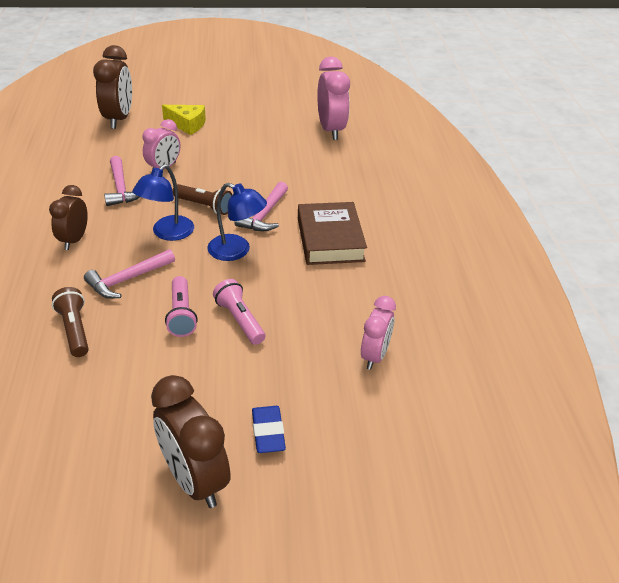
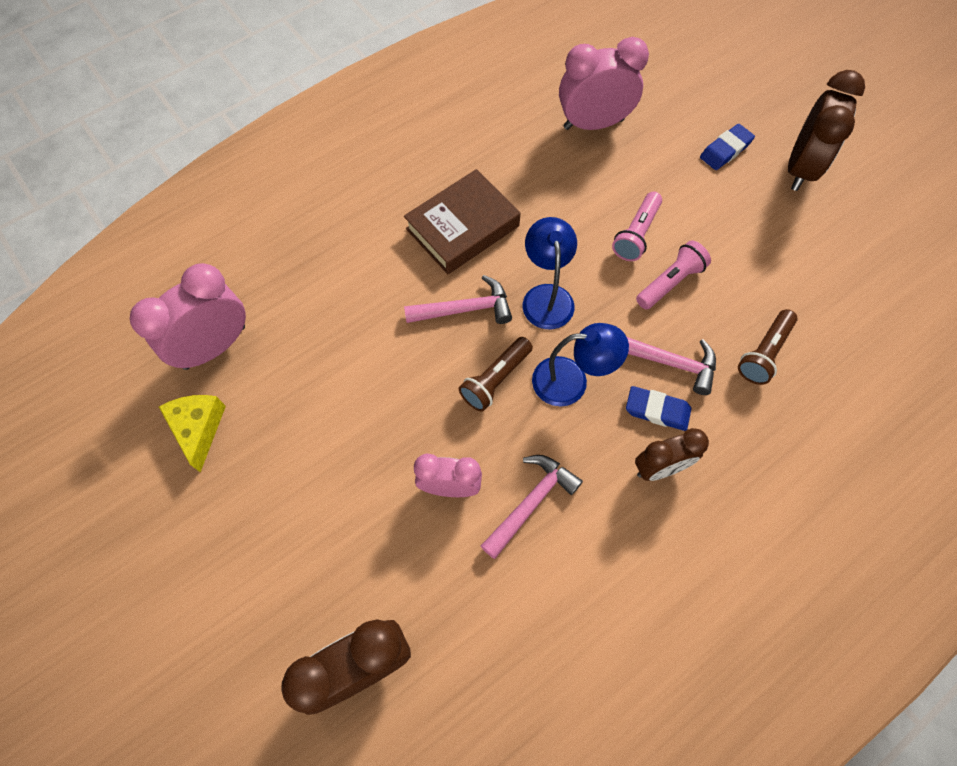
camera: 120 degrees left, 25 degrees up
yellow cheese [162,105,206,135] -> yellow cheese moved to [159,395,226,473]
brown flashlight [172,184,232,215] -> brown flashlight turned 135 degrees counterclockwise [459,337,533,412]
pink clock [361,296,396,370] -> pink clock [559,37,649,130], size x1.55
none -> blue eraser [626,386,691,431]

